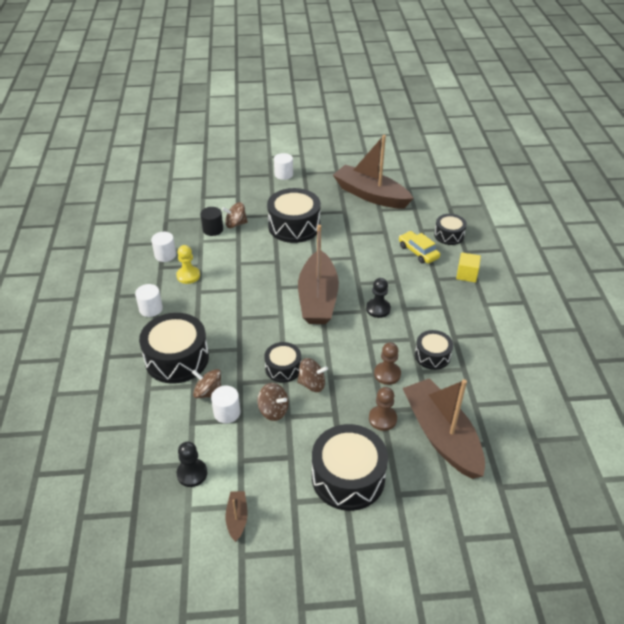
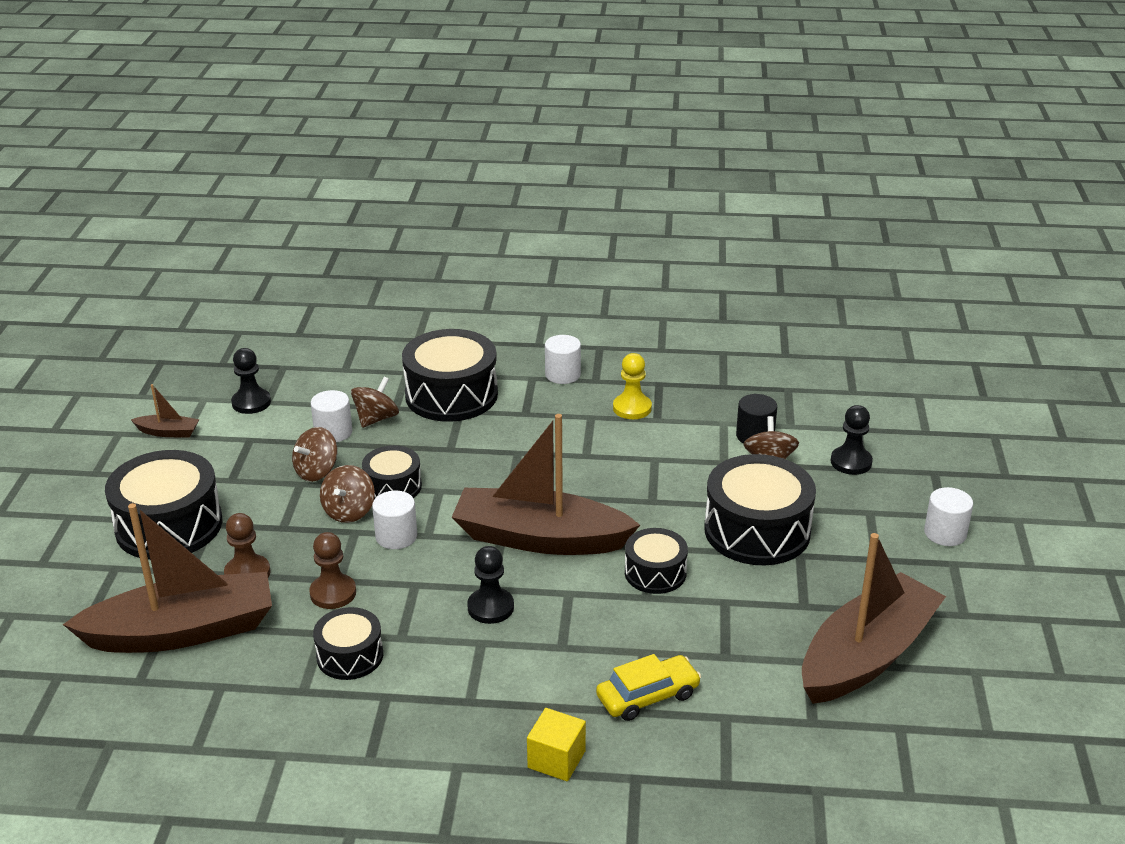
camera: 100 degrees right, 10 degrees down
white cylinder [151,232,176,262] -> white cylinder moved to [372,491,417,549]
black drum [434,214,467,245] -> black drum moved to [625,528,688,594]
none -> black pawn [831,405,873,475]

